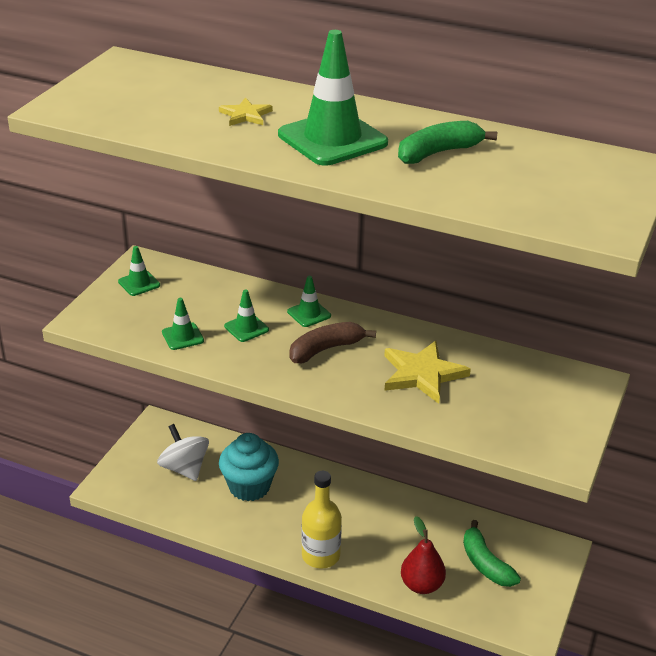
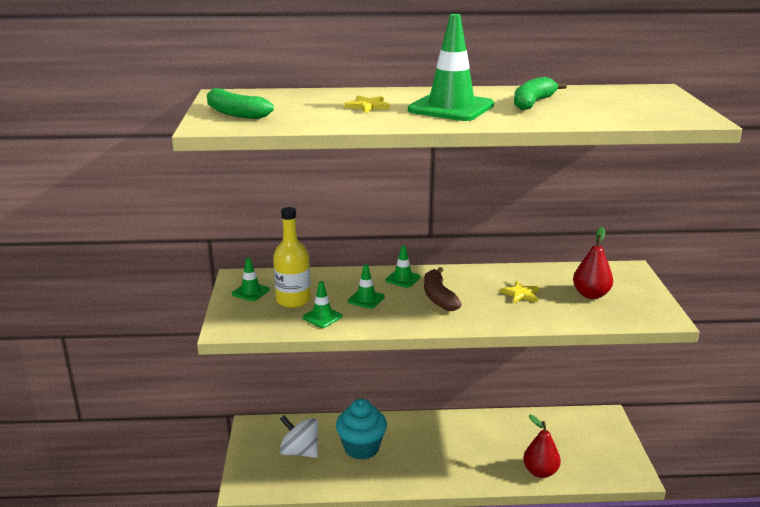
camera: 25 degrees left, 10 degrees down
brown banana [289,322,376,363] -> brown banana turned 45 degrees counterclockwise [424,267,462,311]
yellow bottle [302,471,342,569] -> yellow bottle moved to [273,207,311,308]
yellow star [384,341,471,404] -> yellow star [500,281,539,303], size x0.56
green banana [463,520,521,587] -> green banana moved to [207,88,274,119]
none -> red pear [573,227,613,299]

